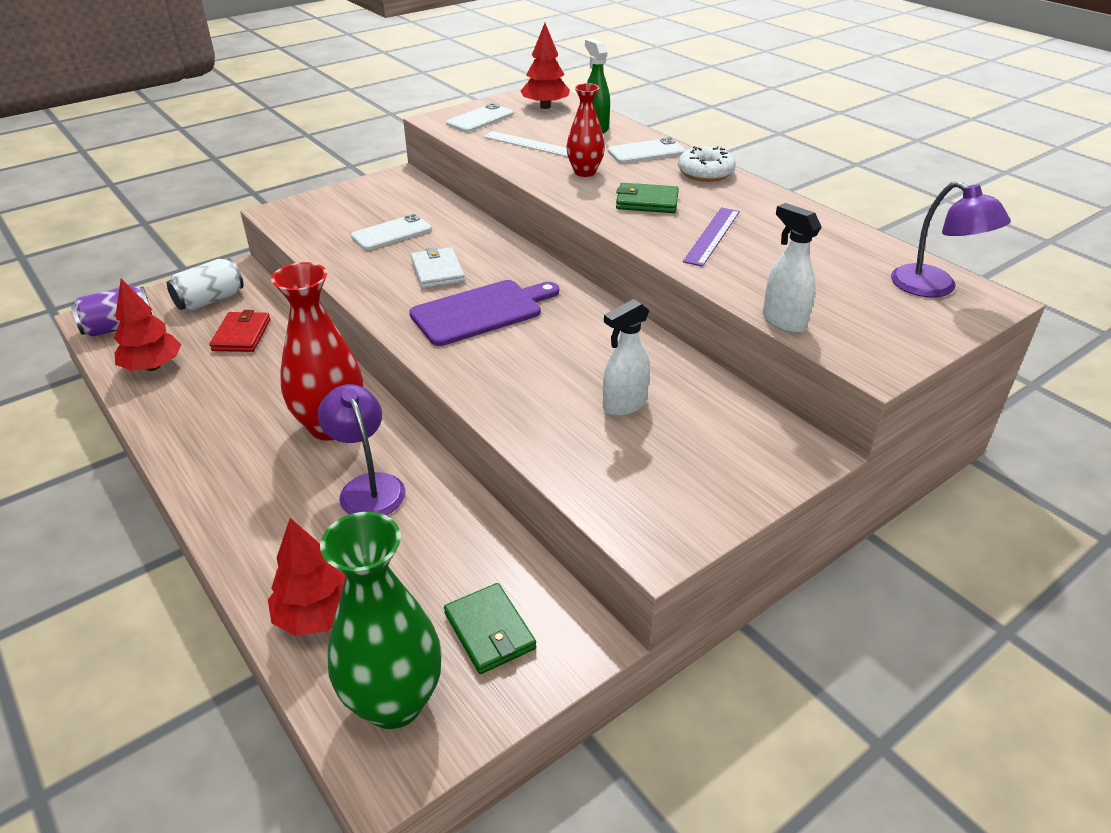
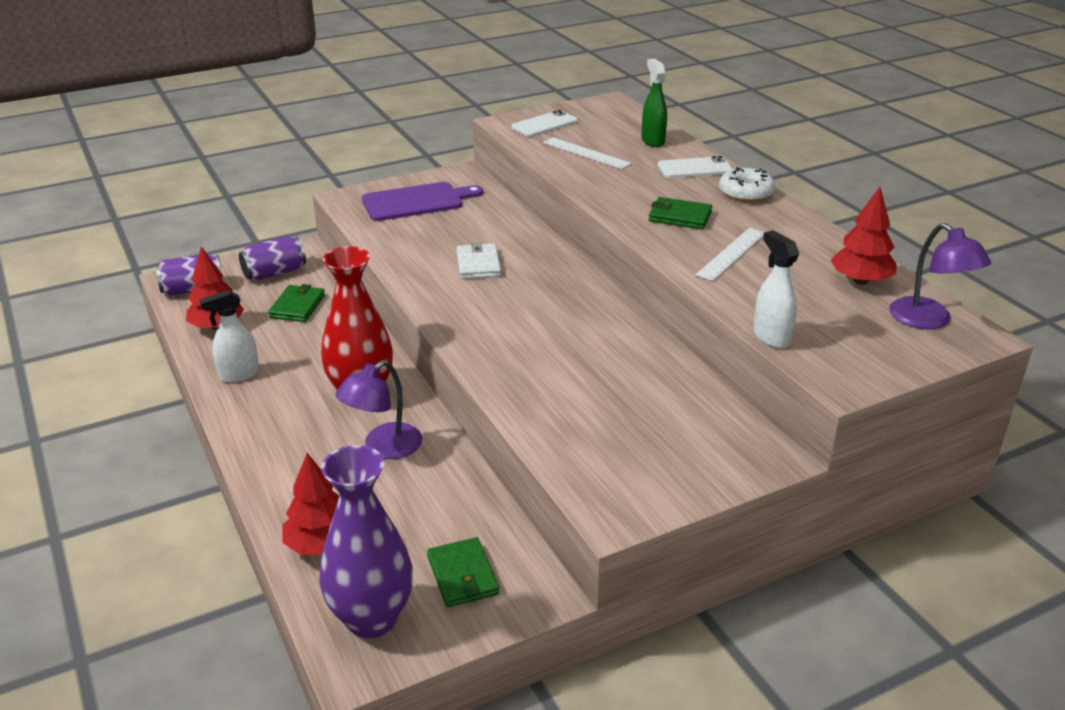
camera: 10 degrees right, 5 degrees down
white can [167,258,244,311] -> purple can [239,236,306,281]
red wallet [210,310,270,352] -> green wallet [268,284,325,322]
purple lamp [318,384,406,515] -> purple lamp turned 120 degrees counterclockwise [335,360,422,459]
green vase [320,512,442,729] -> purple vase [319,445,413,638]
white phone [351,214,432,250] -> none
purple cutting board [409,280,559,346] -> purple cutting board moved to [362,182,483,221]
red tree [520,23,570,109] -> red tree moved to [831,187,897,285]
red vase [566,83,605,177] -> none
white spray bottle [603,299,650,416] -> white spray bottle moved to [199,290,259,383]
purple ruler [683,207,740,267] -> white ruler [695,228,764,281]

